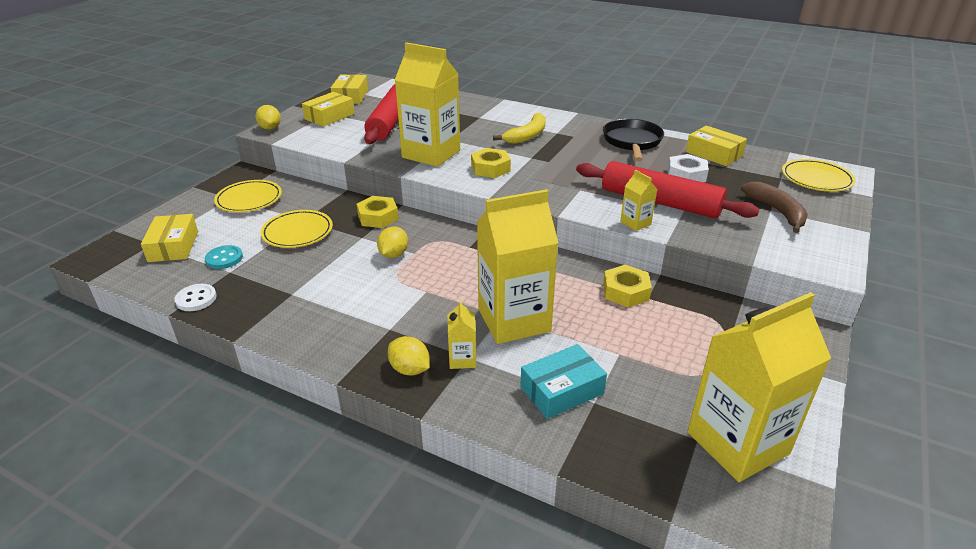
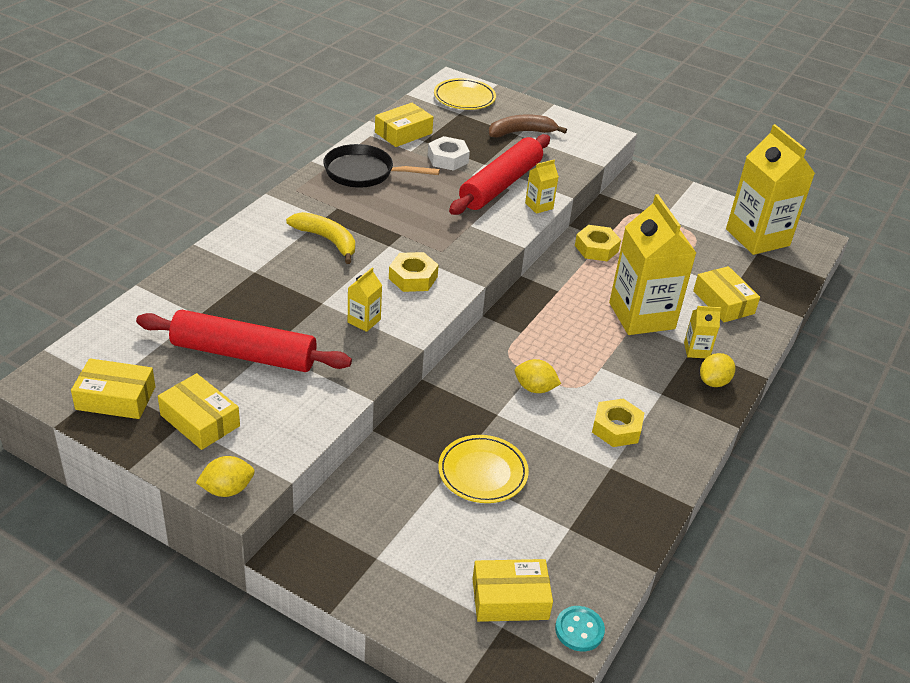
camera: 90 degrees left, 5 degrees up
white button [174,284,217,311] -> none
turquoise button [205,245,243,269] -> turquoise button moved to [555,606,605,651]
yellow plate [214,180,282,212] -> none
yellow nut [357,196,399,228] -> yellow nut moved to [592,399,644,447]
yellow carton [395,42,460,167] -> yellow carton [348,268,382,332], size x0.43
turquoise box [520,344,607,419] -> yellow box [693,266,760,322]

